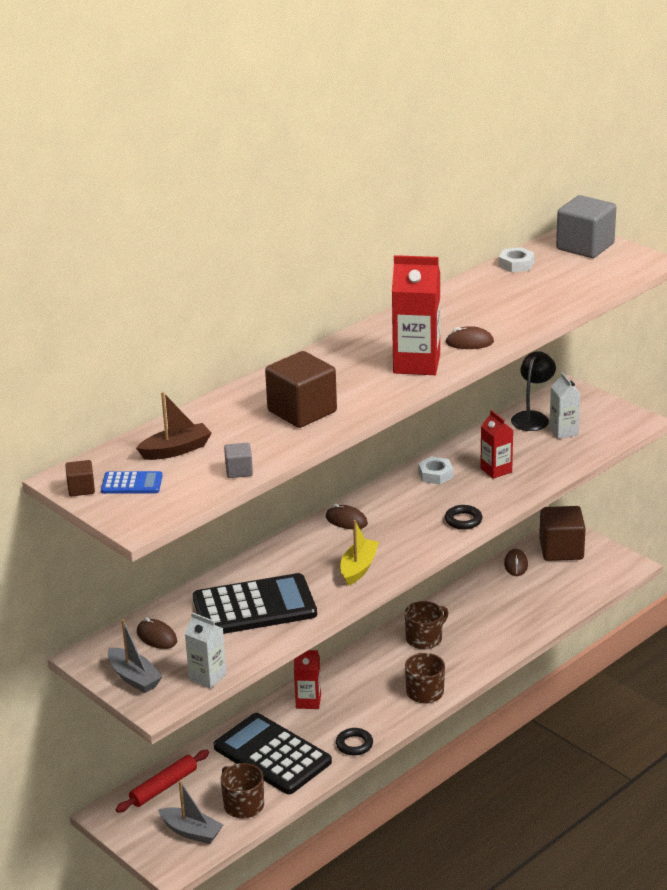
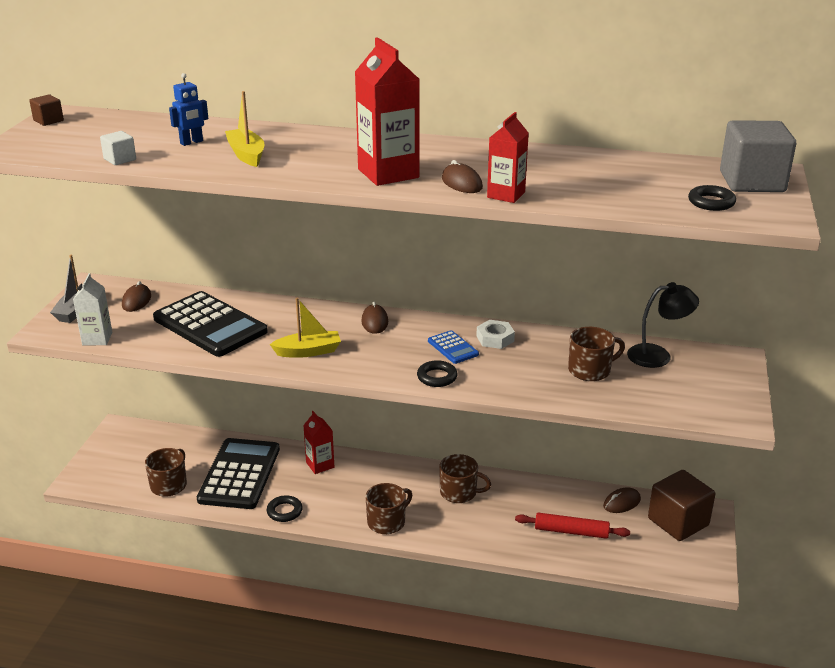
camera: 55 degrees right, 0 degrees up
blue calculator [101,471,162,494] -> blue calculator moved to [428,330,479,364]
red rolling pin [115,750,209,813] -> red rolling pin moved to [515,513,630,539]
brown boat [136,392,212,460] -> none
grey boat [158,781,223,844] -> none
grey cube [224,443,253,478] -> white cube [100,131,136,165]
brown cube [265,351,337,428] -> yellow boat [225,91,264,167]
red carton [480,410,513,479] -> red carton moved to [487,112,529,203]
white nut [499,247,534,273] -> none
white carton [549,372,580,439] -> none
none -> blue robot [169,73,209,146]
none -> brown mug [568,327,625,381]
none -> black ring [688,185,736,211]

